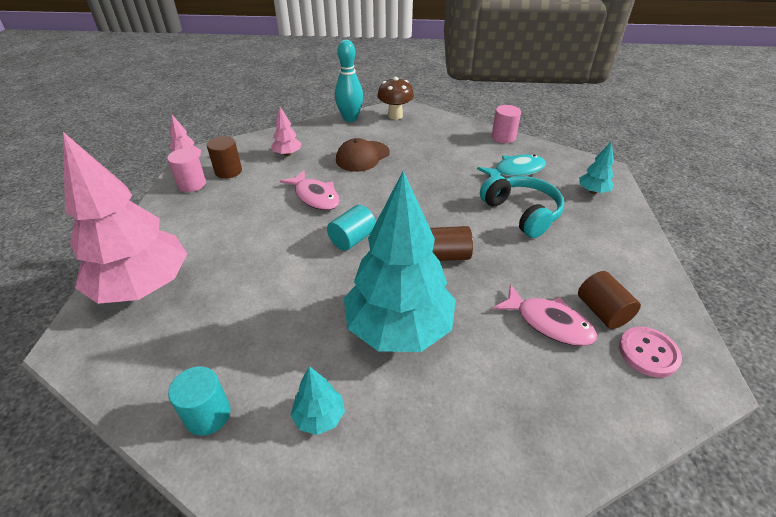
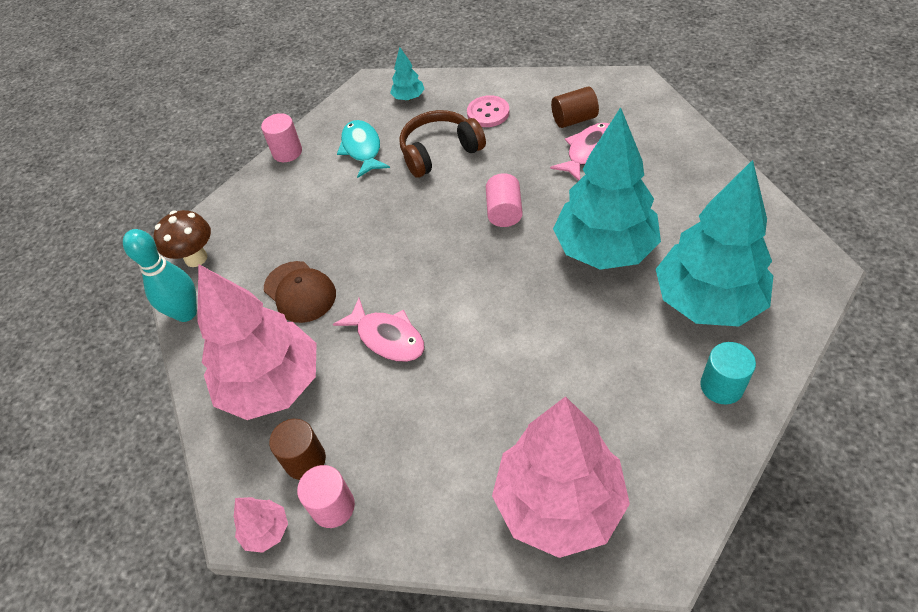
camera: 80 degrees left, 10 degrees up
pink tree [271,107,302,156] -> pink tree [197,264,317,420], size x2.41
pink fish [280,170,340,210] -> pink fish turned 75 degrees clockwise [333,298,425,362]
turquoise tree [291,366,345,435] -> turquoise tree [656,160,773,326], size x2.41
turquoise cylinder [327,205,376,251] -> none
brown cylinder [430,226,473,261] -> pink cylinder [486,173,523,227]
turquoise headphones [480,175,564,238] -> brown headphones [399,110,486,178]
pink button [619,327,682,377] -> pink button moved to [467,95,509,127]

